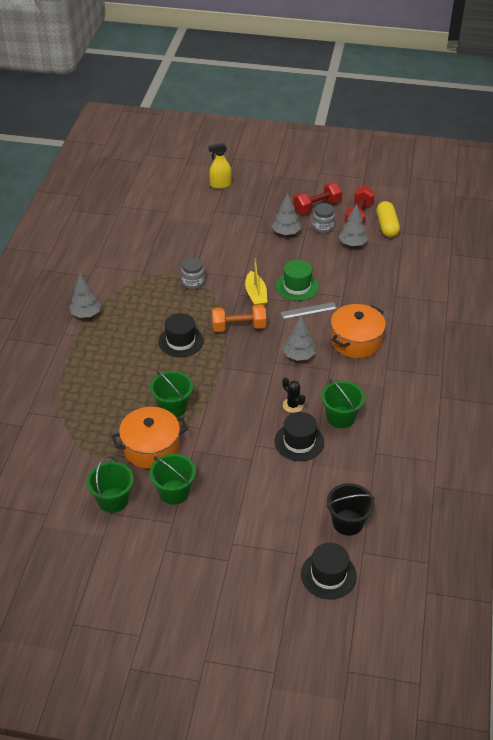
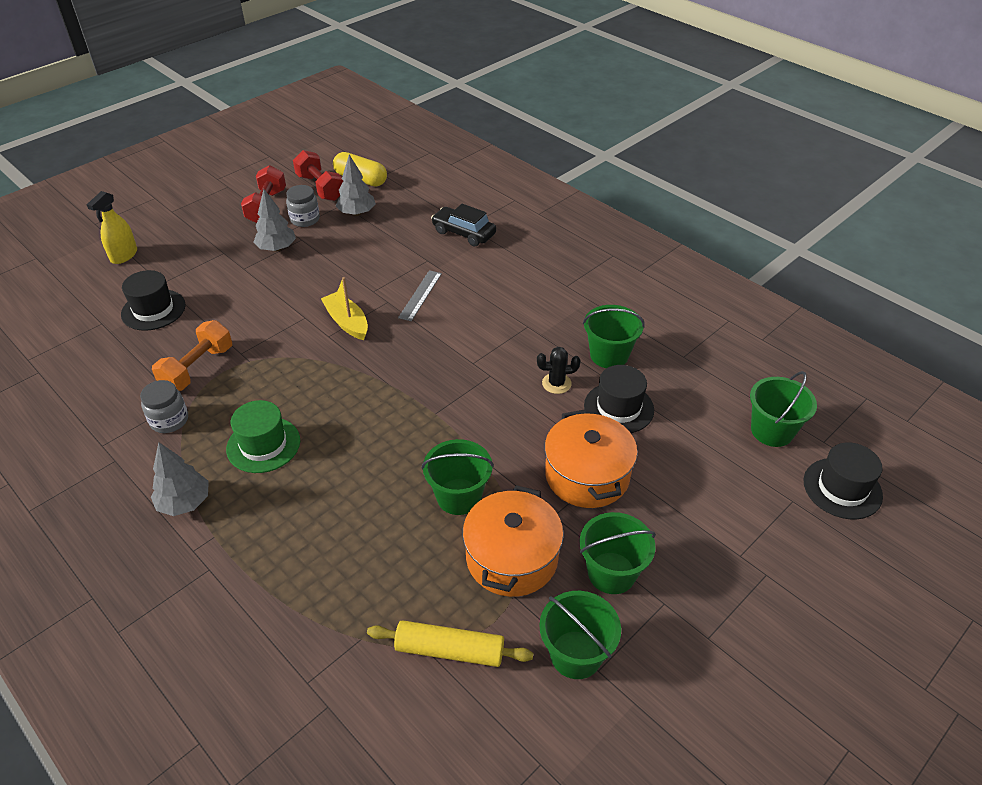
camera: 55 degrees left, 0 degrees up
black hat [158,313,204,357] -> black hat moved to [121,270,185,331]
grey jar [181,257,205,289] -> grey jar moved to [140,380,188,433]
orange dumbbell [212,305,267,332] -> orange dumbbell moved to [152,320,232,391]
yellow boat [245,259,268,306] -> yellow boat turned 150 degrees counterclockwise [321,277,368,340]
green hat [276,260,319,301] -> green hat moved to [226,400,300,473]
grey tree [283,316,316,361] -> none
black bucket [326,483,375,536] -> green bucket [750,371,817,447]
orange pot [331,304,386,358] -> orange pot moved to [544,409,637,508]
none -> yellow rolling pin [367,620,533,667]
none -> black car [431,204,496,246]

